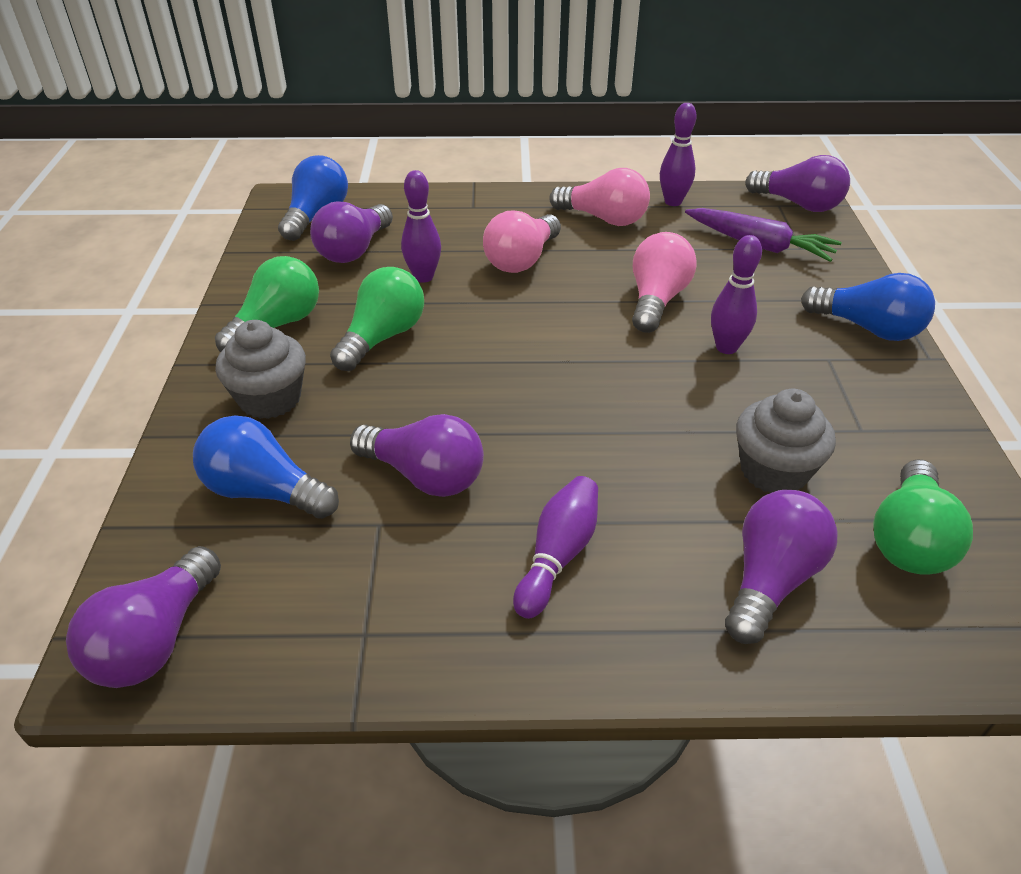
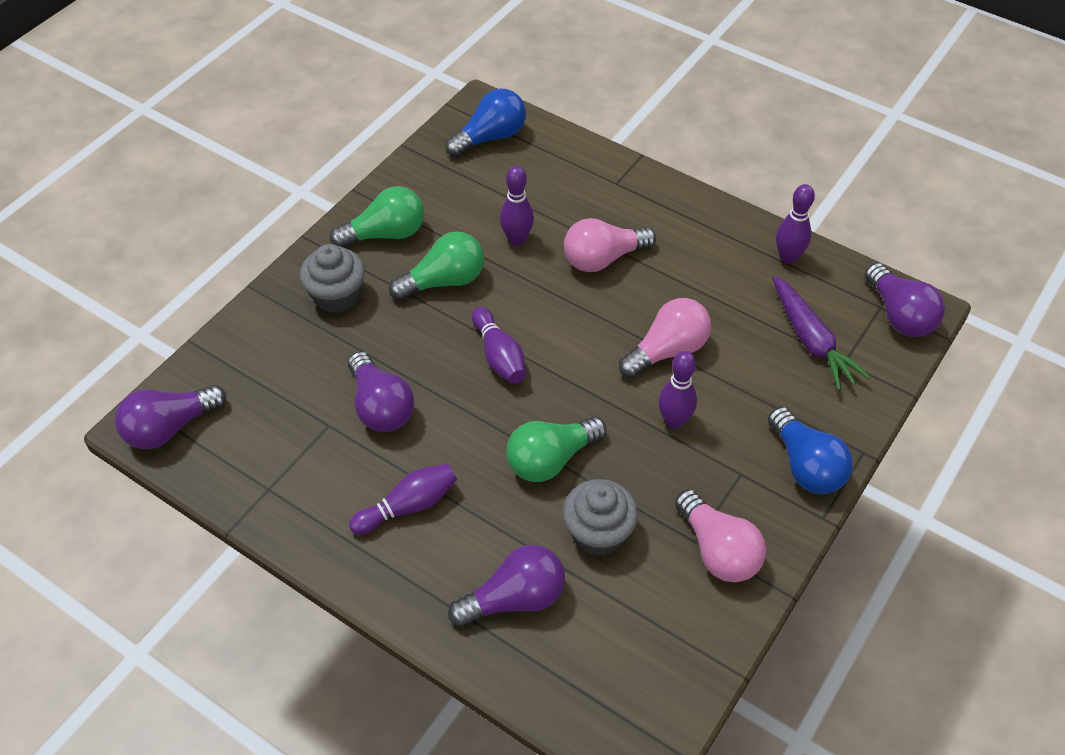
camera: 35 degrees right, 10 degrees up
blue light bulb [193,415,339,519] -> none
purple light bulb [310,201,393,263] -> none
pink light bulb [549,168,650,226] -> pink light bulb moved to [675,489,766,582]
green light bulb [873,459,973,575] -> green light bulb moved to [506,416,607,482]
none -> purple bowling pin [472,307,526,384]

